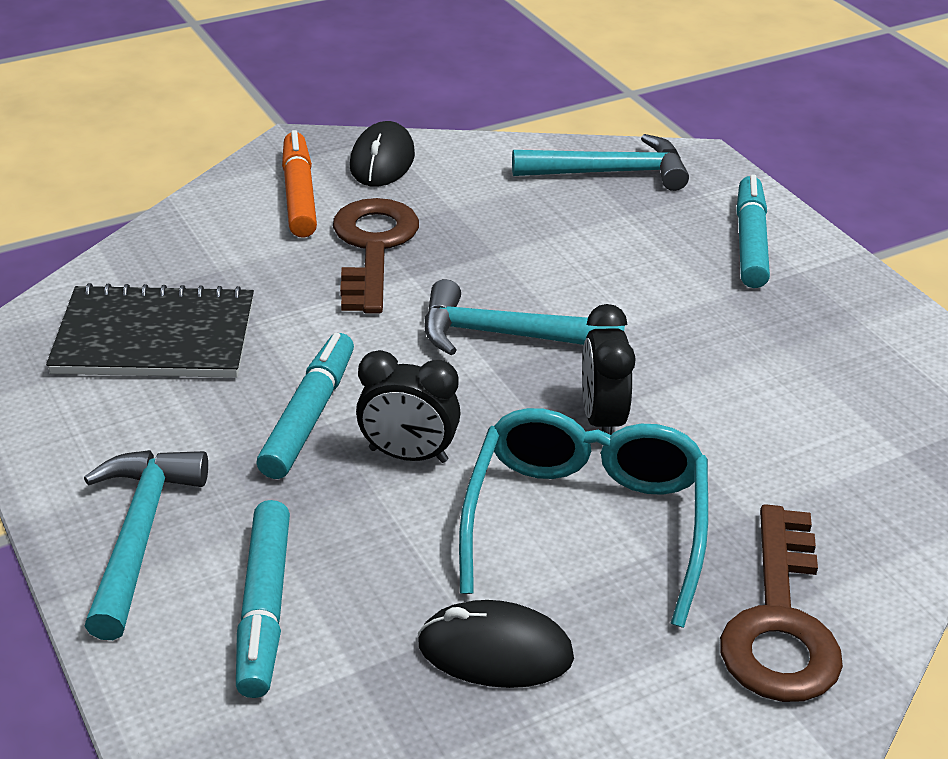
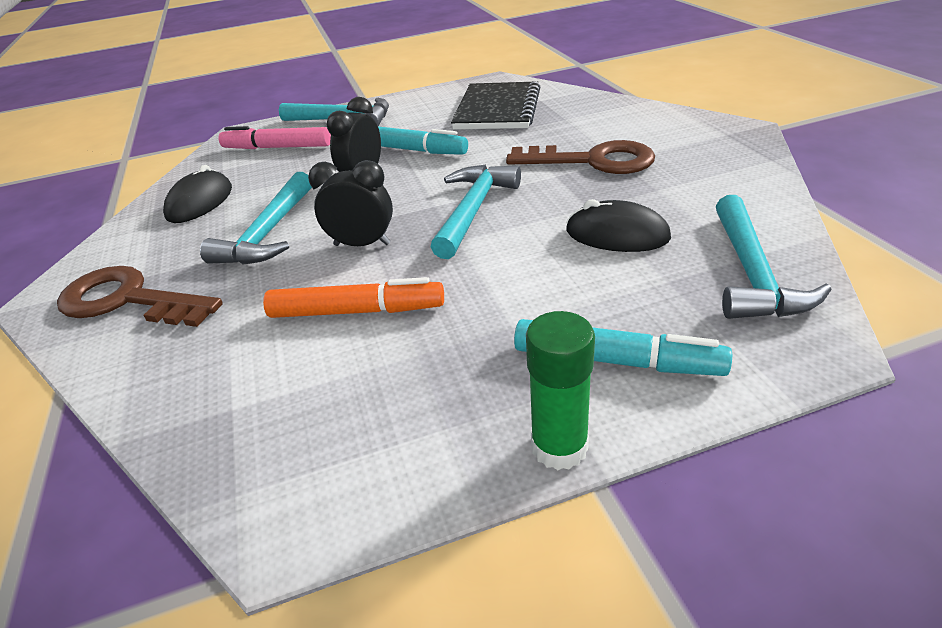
camera: 105 degrees right, 0 degrees up
turquoise marker [236,500,290,698] -> pink marker [218,126,331,149]
orange marker [282,130,317,238] -> orange marker moved to [263,277,444,318]
black mouse [350,121,415,187] -> black mouse moved to [566,199,671,252]
turquoise glasses [459,408,708,628] -> turquoise hammer [200,172,312,265]
none -> green glue stick [526,311,595,470]

